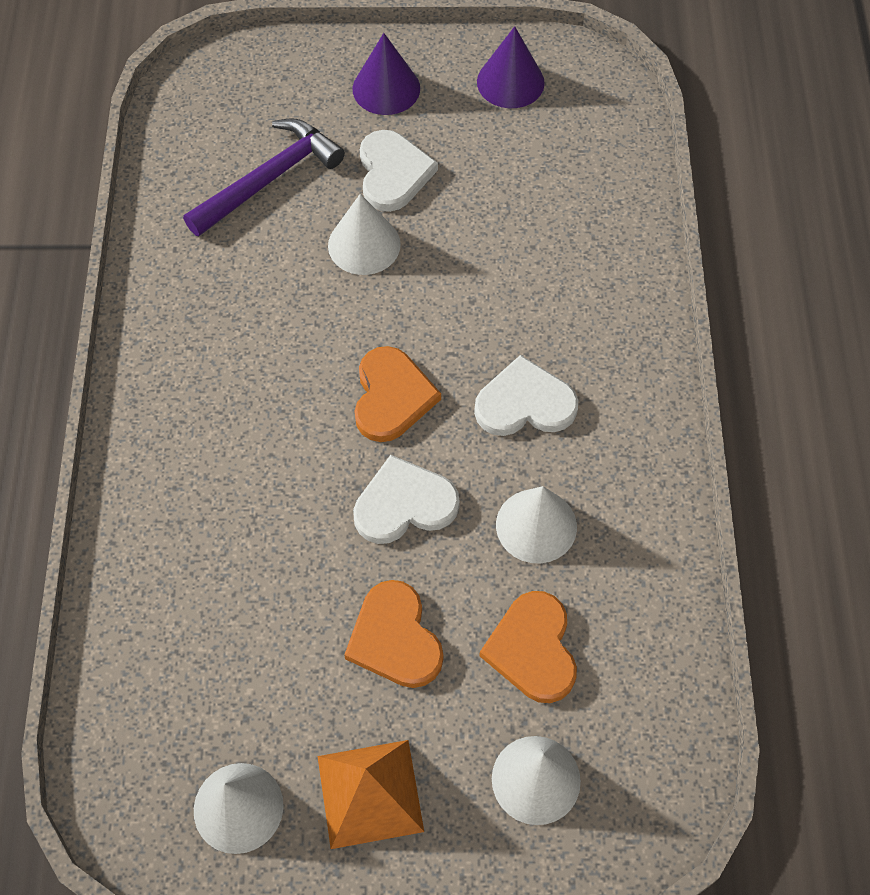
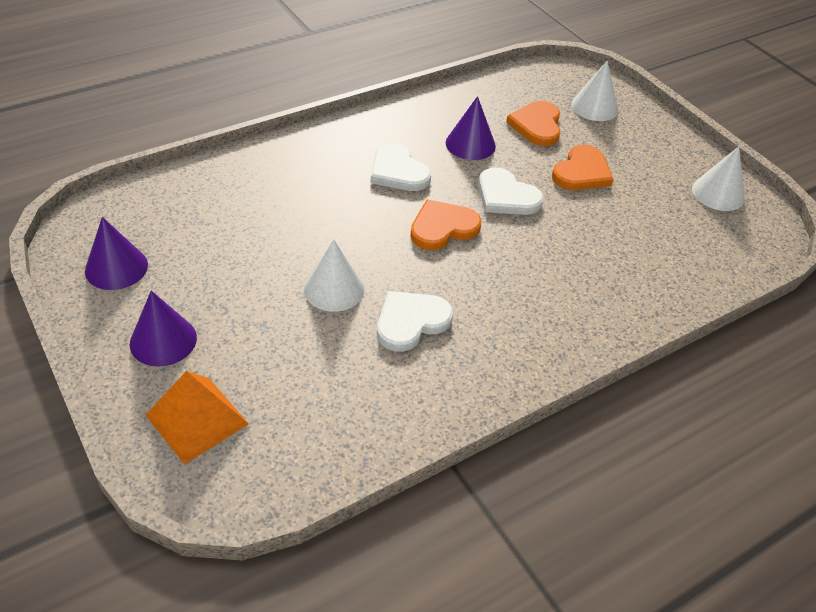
camera: 125 degrees left, 15 degrees down
purple hammer [183,118,345,237] -> none
orange pyramid [317,740,424,849] -> orange pyramid moved to [146,371,249,465]
white heart [360,130,438,212] -> white heart moved to [377,291,453,352]
orange heart [479,591,577,703] -> orange heart turned 135 degrees clockwise [506,101,561,146]
white cone [496,486,577,564] -> purple cone [446,96,496,160]

